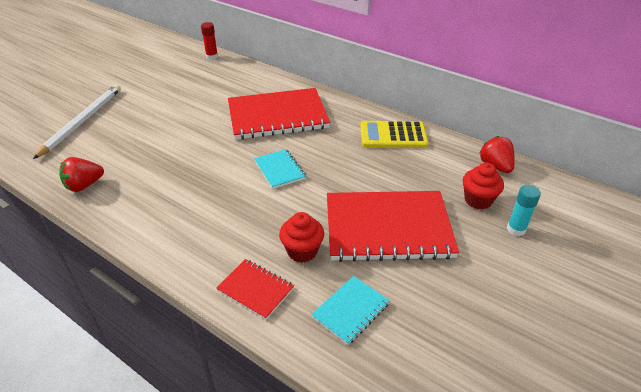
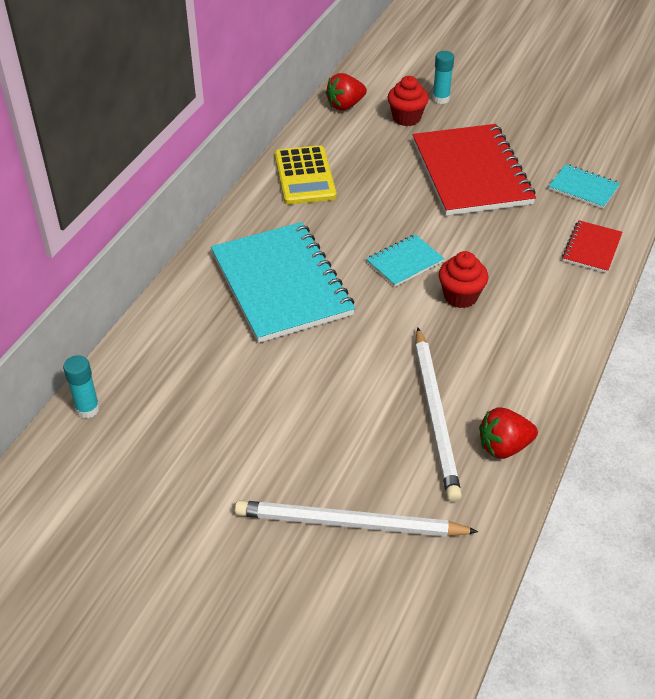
camera: 100 degrees left, 5 degrees up
red strawberry [59,157,104,192] -> red strawberry turned 120 degrees clockwise [479,408,538,459]
red glue stick [201,22,218,60] -> turquoise glue stick [63,355,100,418]
red notebook [228,88,330,140] -> turquoise notebook [211,222,355,343]
red cupcake [279,212,324,263] -> red cupcake moved to [439,251,488,308]
none -> white pencil [415,327,462,502]

